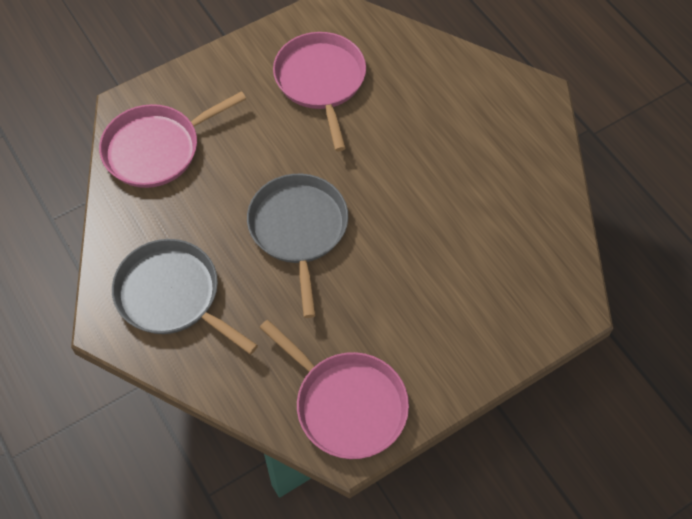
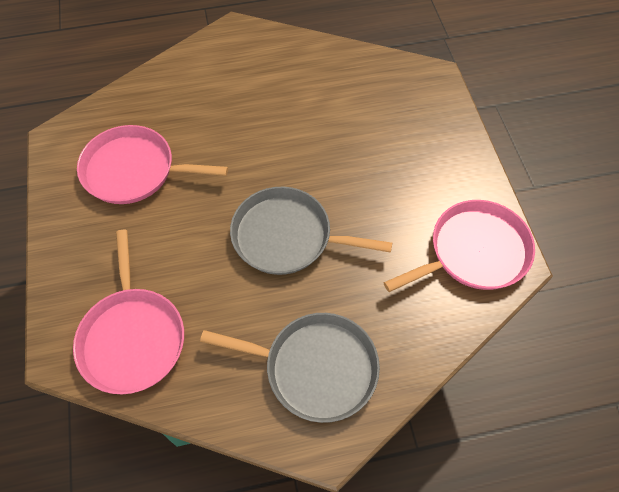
camera: 70 degrees left, 0 degrees up
grey pan [112,239,258,354] -> grey pan turned 135 degrees counterclockwise [200,313,380,423]

